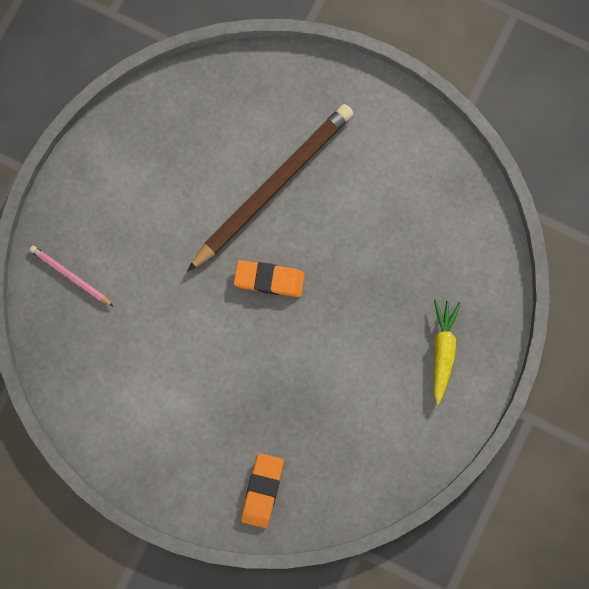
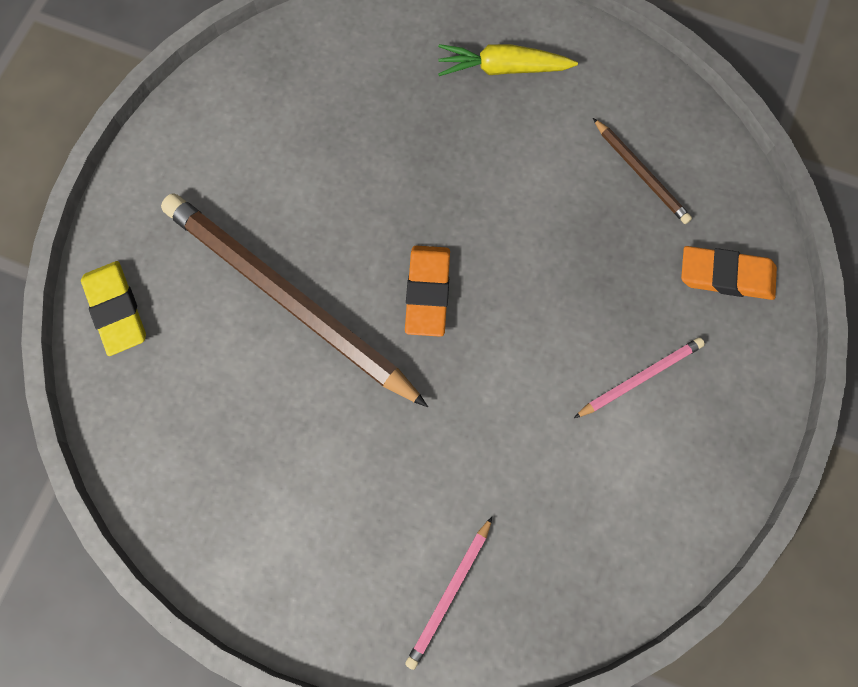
camera: 95 degrees left, 5 degrees down
none -> yellow eraser [81,261,146,356]
none -> pink pencil [574,338,705,418]
none -> brown pencil [593,118,692,224]

